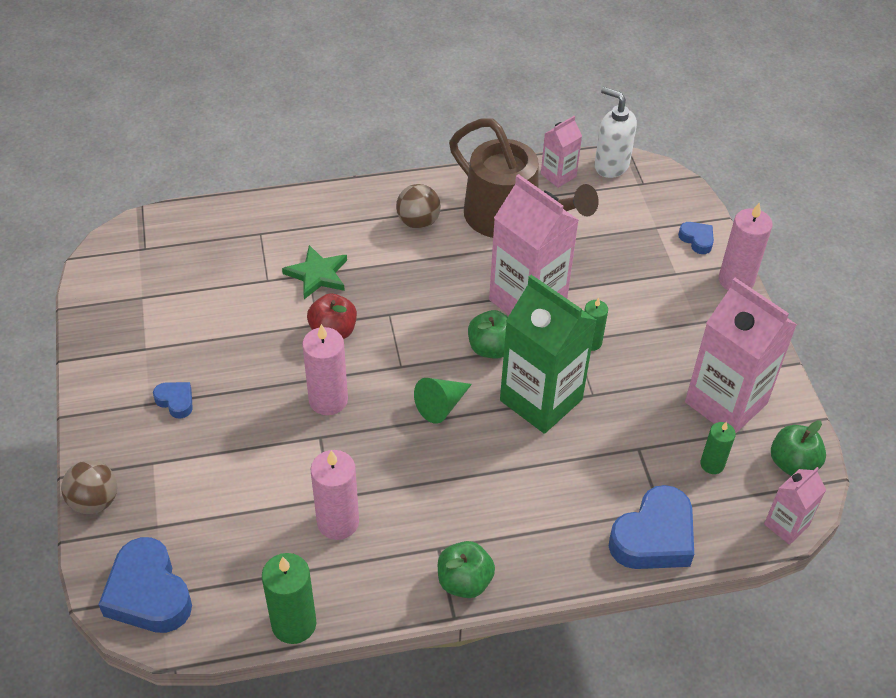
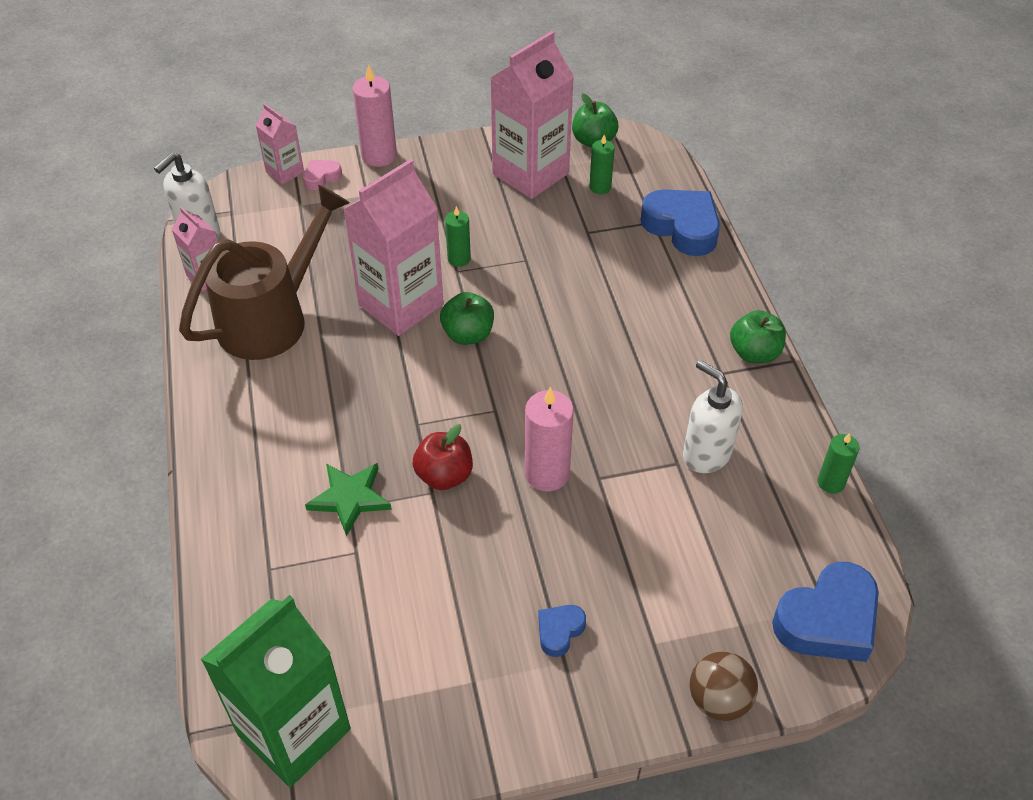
camera: 90 degrees left, 0 degrees up
green candle [262,553,316,644] -> green candle [818,433,860,494], size x0.60
pink candle [311,450,359,540] -> white soap dispenser [683,360,743,473]
brown ball [396,184,441,229] -> none
green cone [414,378,472,424] -> none
green carton [500,275,596,434] -> green carton moved to [201,595,351,787]
blue heart [678,222,714,254] -> pink heart [303,160,342,190]
pink carton [764,467,826,545] -> pink carton moved to [255,103,304,185]

